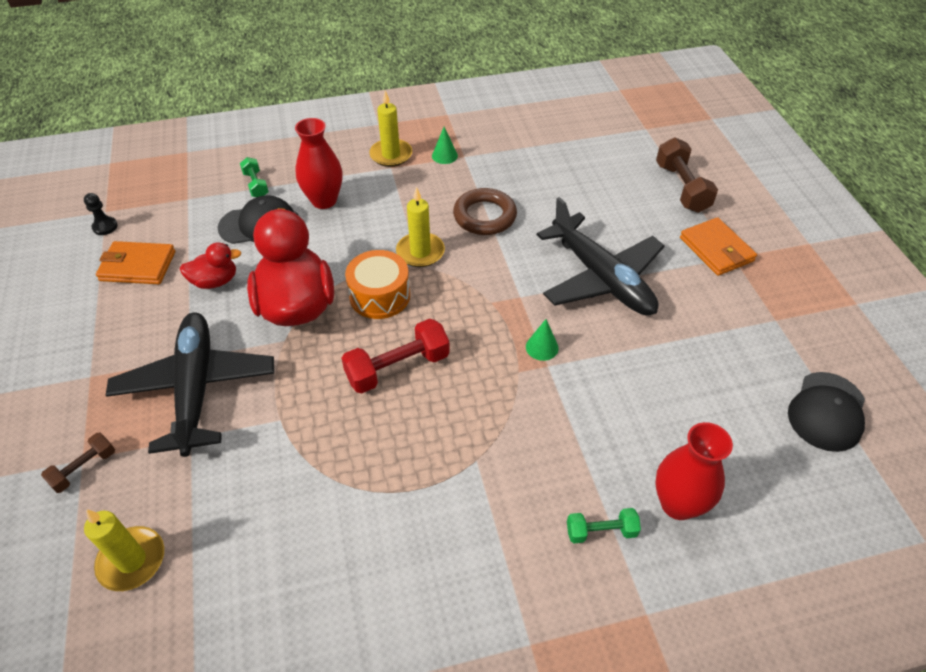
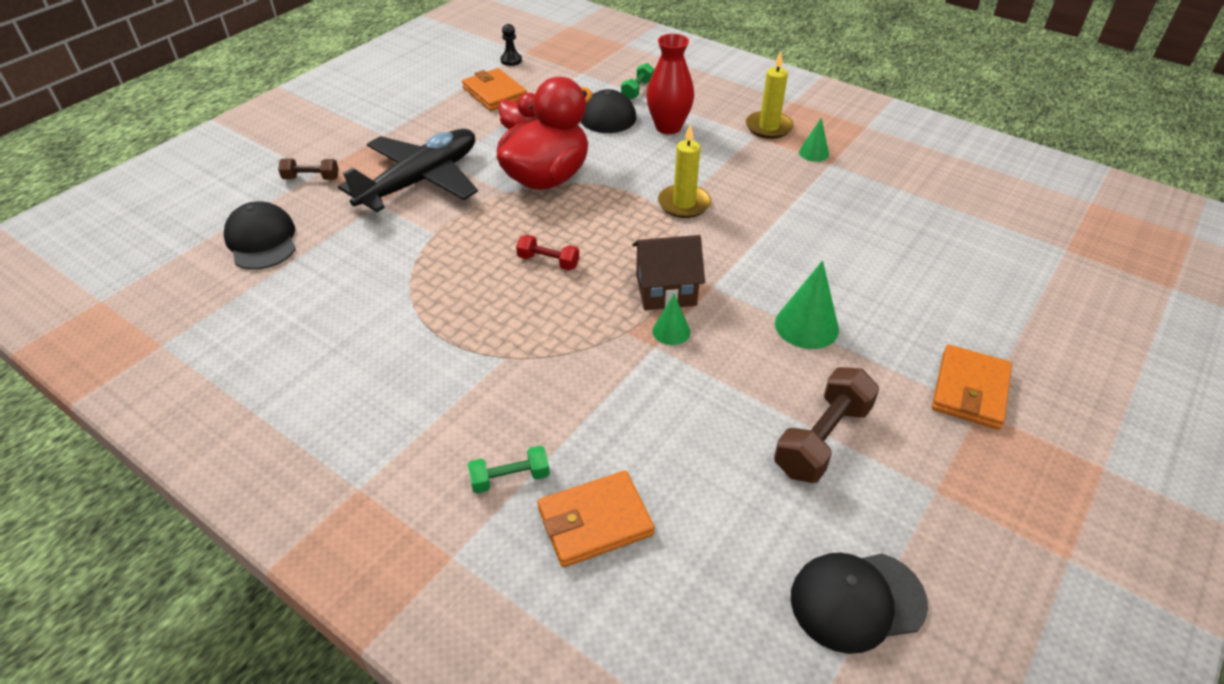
camera: 50 degrees right, 5 degrees down
yellow candle [84,509,164,591] -> black cap [224,202,296,270]
red dumbbell [342,319,450,393] -> red dumbbell [516,235,579,270], size x0.57
orange drum [345,250,410,319] -> none
brown ring [453,188,517,235] -> none
black plane [537,197,665,315] -> green cone [775,260,839,349]
green dumbbell [567,508,641,543] -> green dumbbell turned 60 degrees counterclockwise [468,446,550,493]
red vase [655,422,733,520] -> orange wallet [538,471,655,567]
brown dumbbell [656,137,718,213] -> brown dumbbell moved to [774,367,879,483]
none -> brown house [632,235,705,310]

